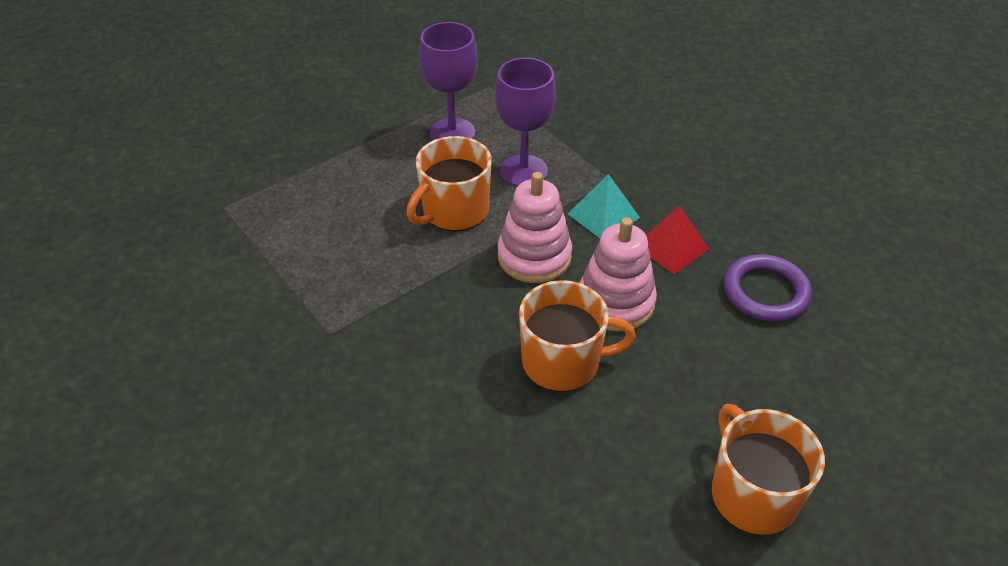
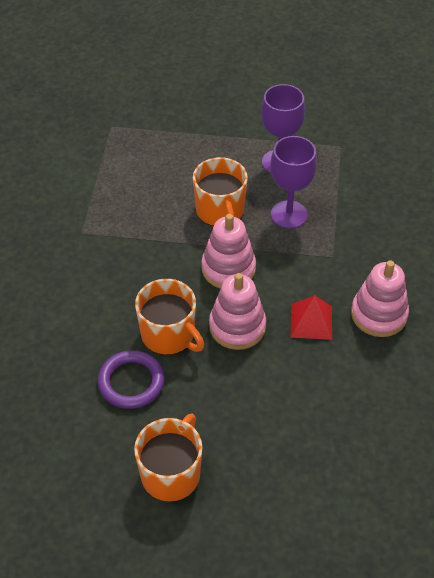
camera: 45 degrees right, 5 degrees up
orange mug [406,136,492,232] -> orange mug turned 105 degrees counterclockwise [193,157,248,226]
turquoise pyramid [568,174,640,238] -> none
purple ring [724,254,812,322] -> purple ring moved to [98,350,164,409]
none -> pink stacking toy [351,260,409,337]

